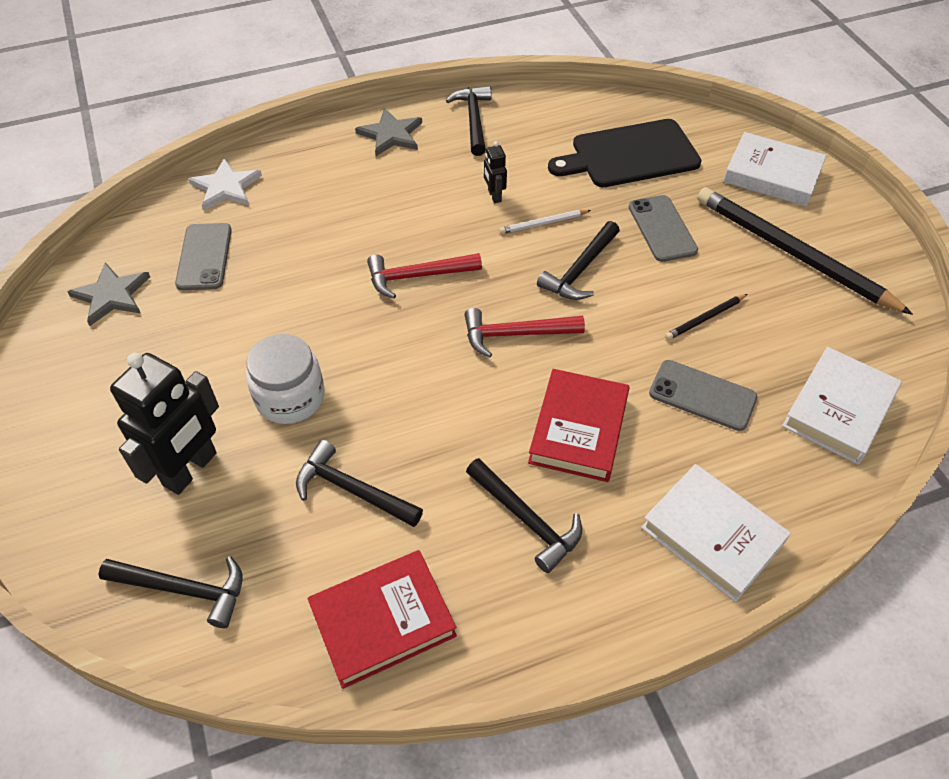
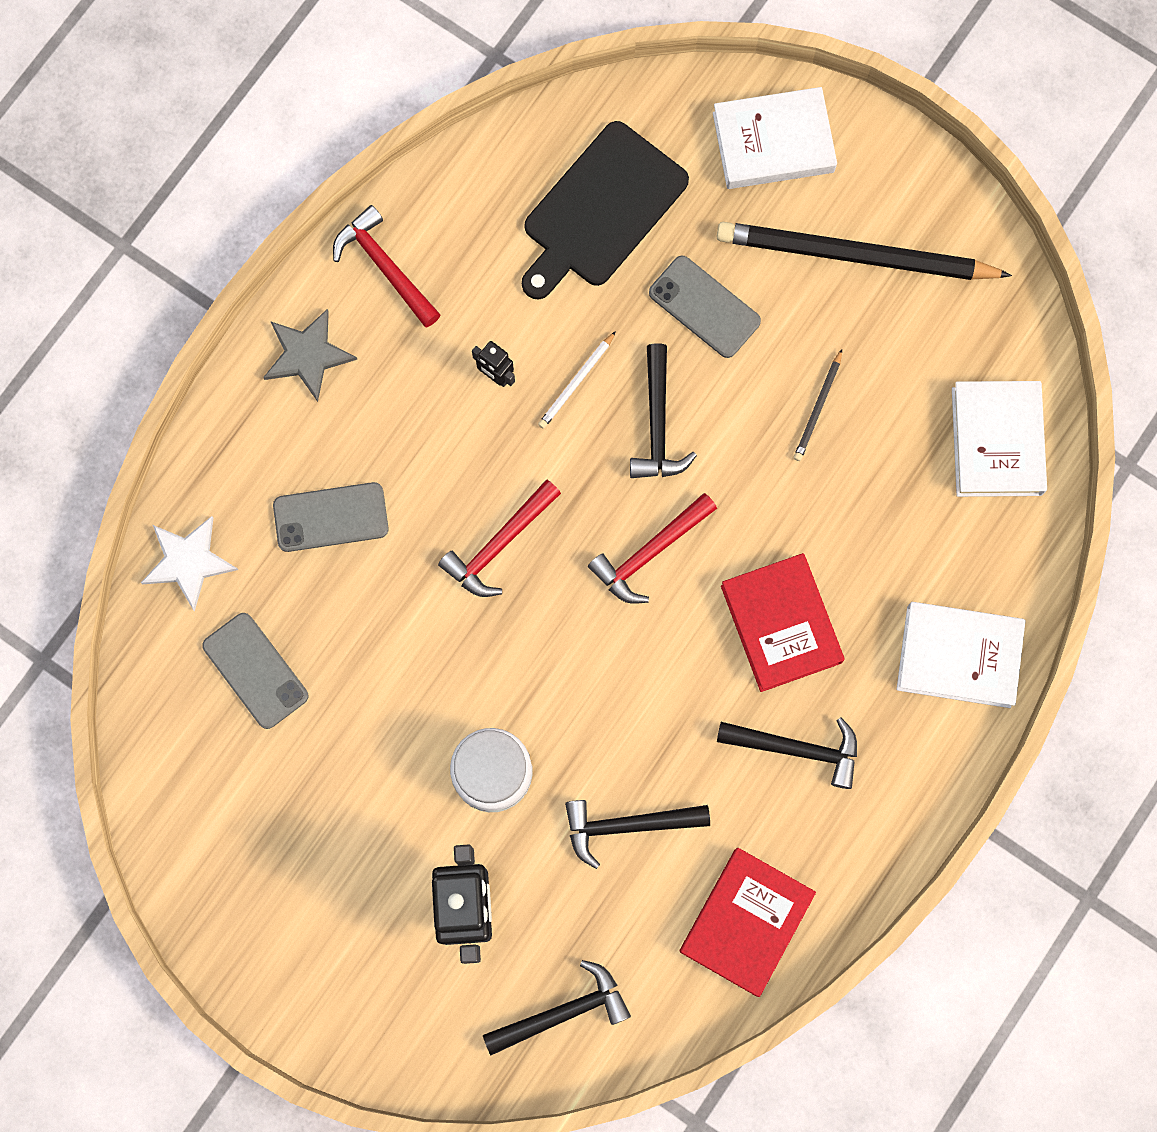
camera: 35 degrees left, 25 degrees up
grey star [67,262,150,326] -> none
black hammer [446,86,491,156] -> red hammer [333,205,441,328]
grey phone [649,360,758,431] -> grey phone moved to [273,482,388,552]

